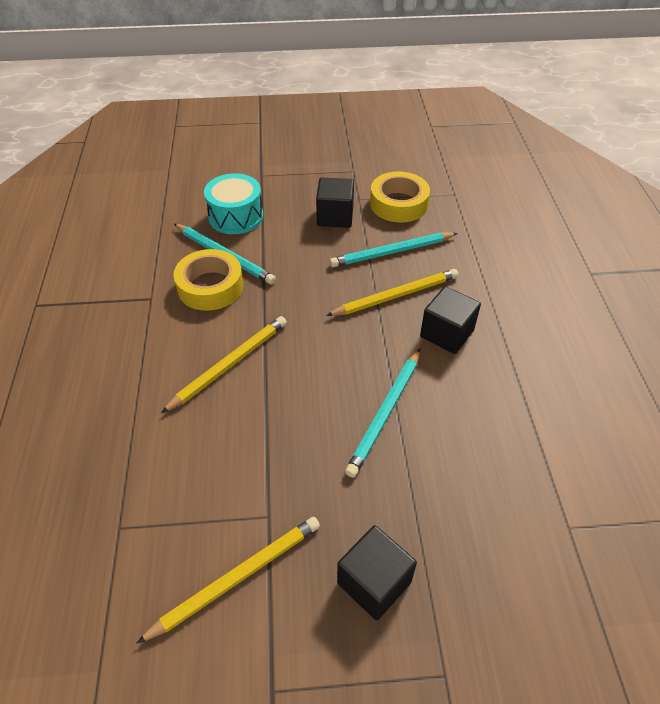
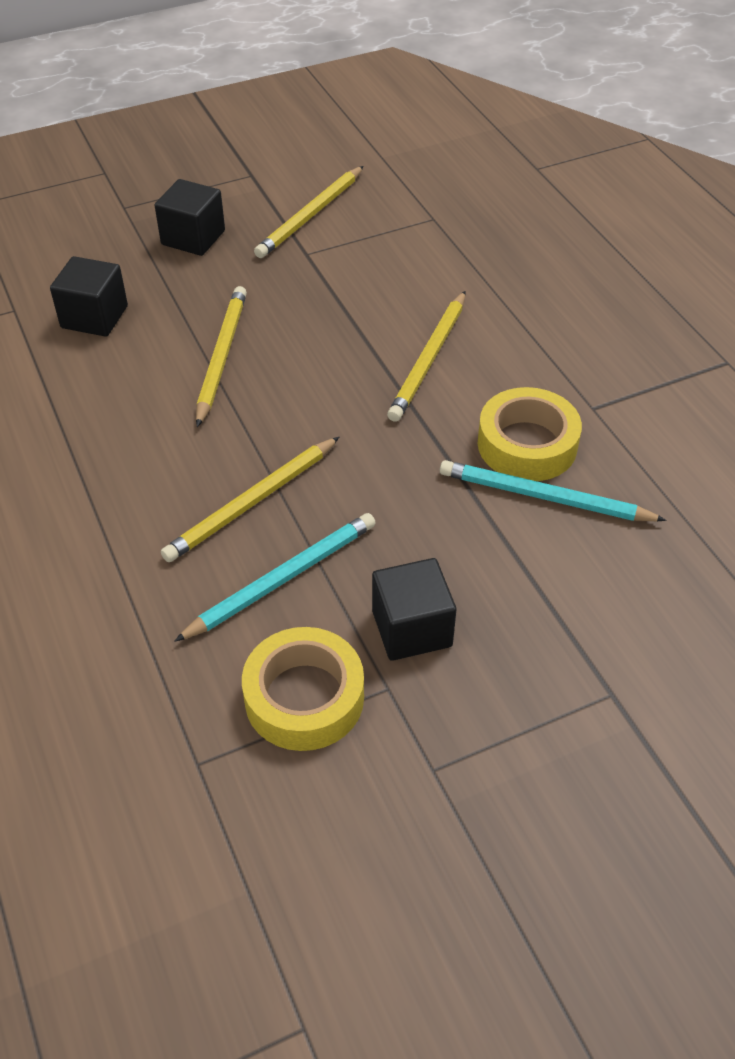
camera: 160 degrees right, 0 degrees up
turquoise drum [204,173,263,234] -> none
turquoise pencil [345,349,420,478] -> yellow pencil [196,286,247,427]
black cube [420,286,481,354] -> black cube moved to [50,256,128,337]

